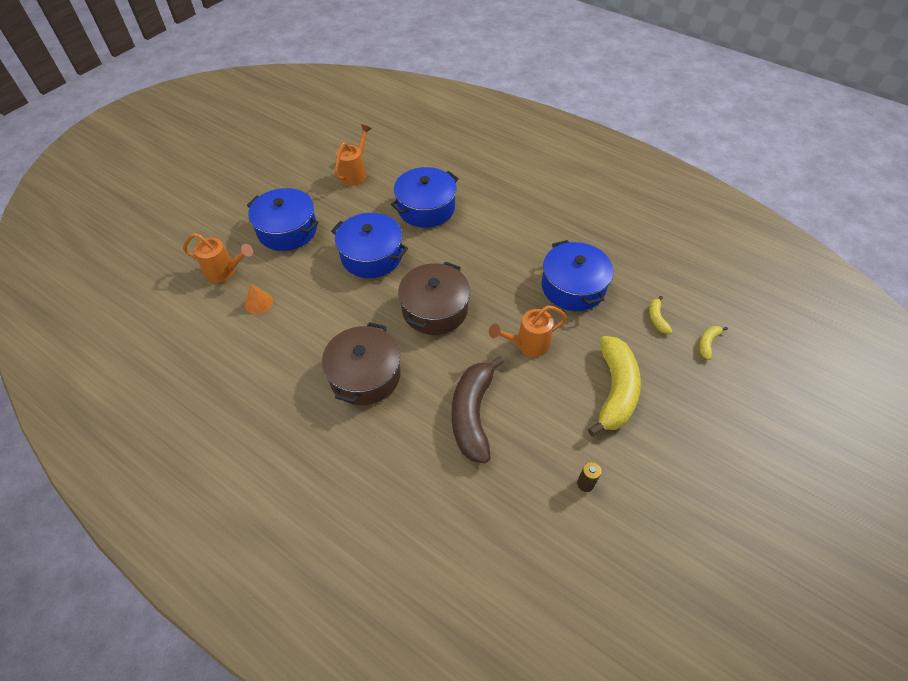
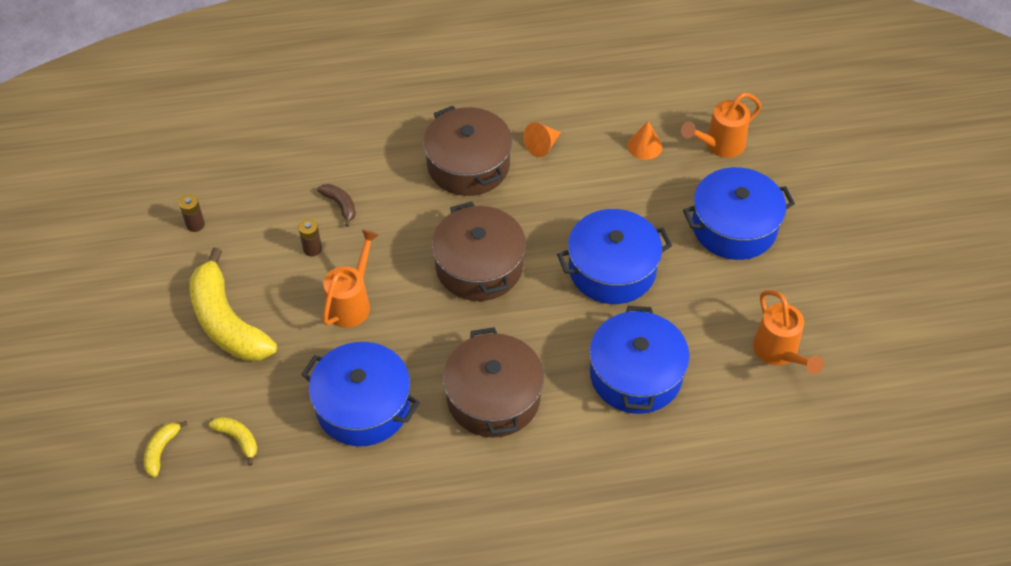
camera: 135 degrees right, 0 degrees up
brown banana [452,356,504,463] -> brown banana [317,184,356,227], size x0.43
yellow banana [699,326,728,360] -> yellow banana turned 150 degrees counterclockwise [144,421,188,477]
none -> brown battery [298,219,322,256]
none -> brown pot [443,327,544,438]
none -> orange cone [524,122,561,157]

